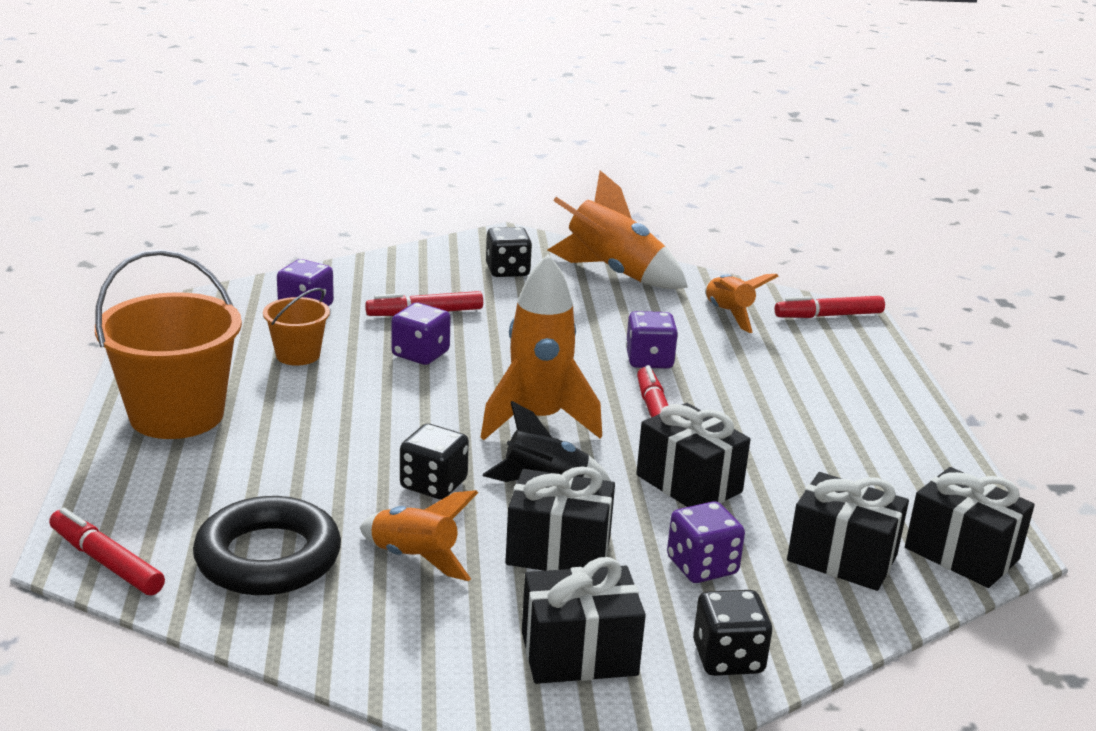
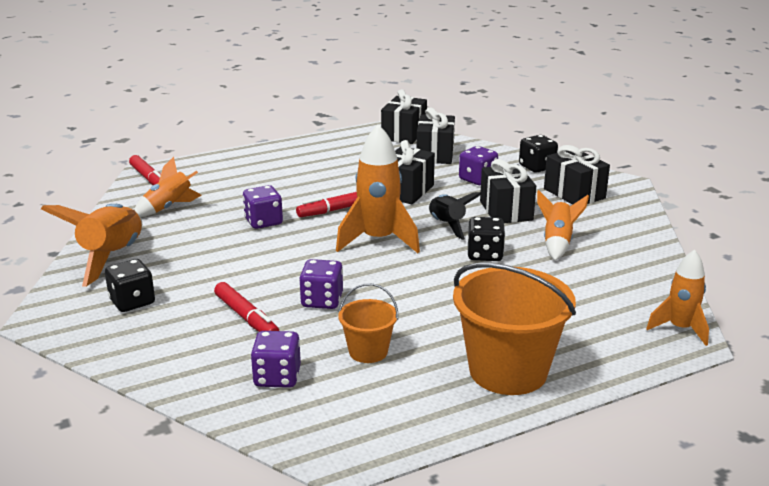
camera: 110 degrees left, 0 degrees up
red marker [49,508,165,595] -> orange rocket [646,249,709,346]
black ring [193,496,341,595] -> none

